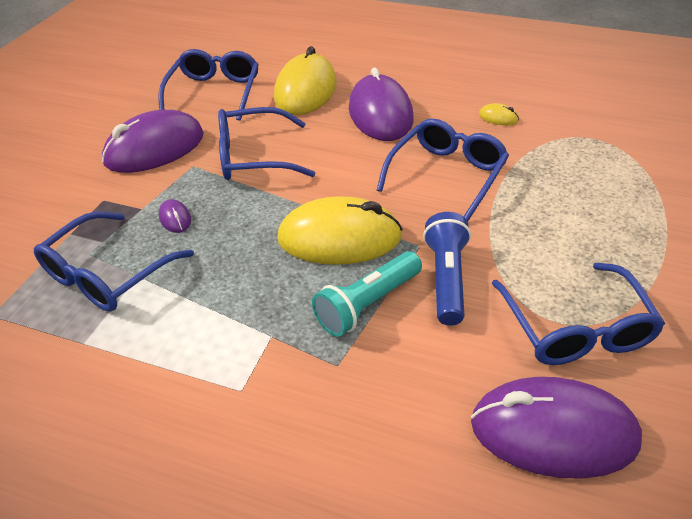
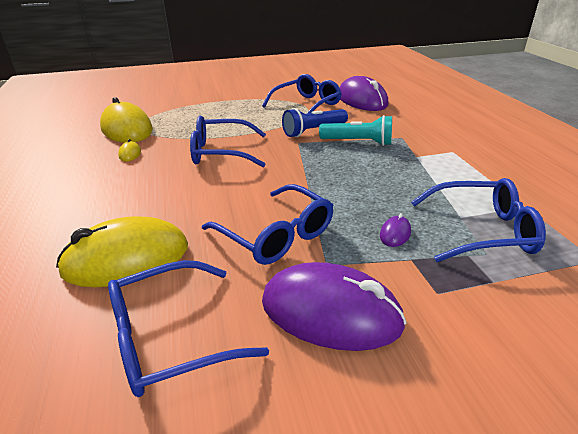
camera: 125 degrees left, 10 degrees down
yellow mouse [277,196,403,265] -> yellow mouse moved to [100,97,153,143]
purple mouse [349,68,414,141] -> none

